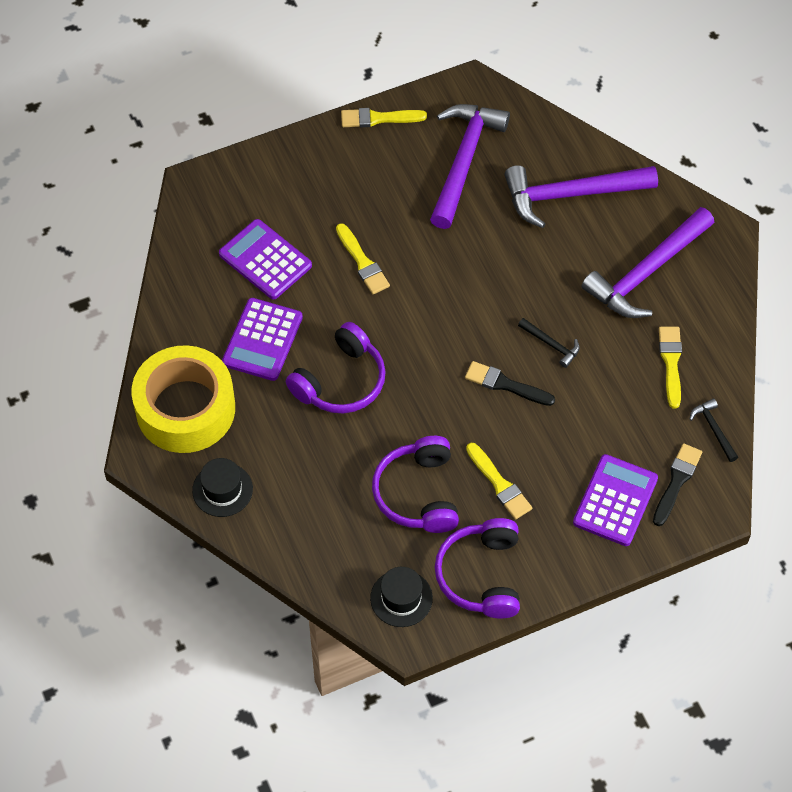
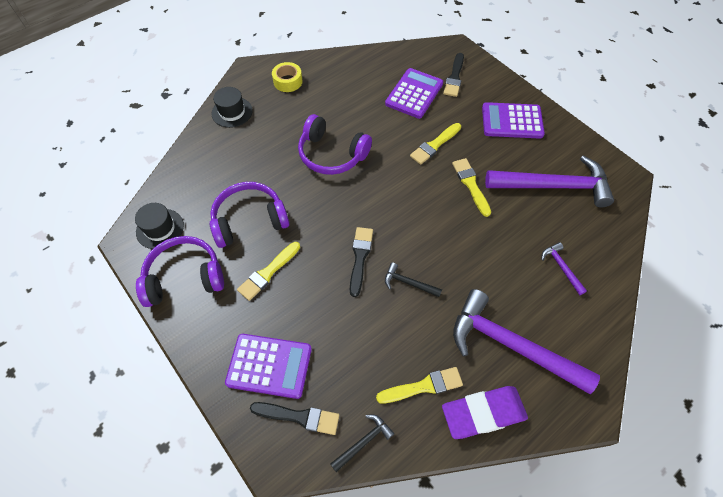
camera: 75 degrees right, 0 degrees up
yellow tape [131,345,235,453] -> yellow tape [272,62,303,92], size x0.44
purple calculator [222,298,303,381] -> purple calculator moved to [482,102,545,139]
yellow brush [341,108,427,128] -> yellow brush moved to [452,158,491,217]
purple hammer [505,165,658,228] -> purple hammer [542,242,587,295], size x0.43
black hammer [518,318,580,368] -> black hammer turned 90 degrees clockwise [385,262,442,297]
none -> purple eraser [442,386,528,439]
none -> black brush [443,53,464,97]

